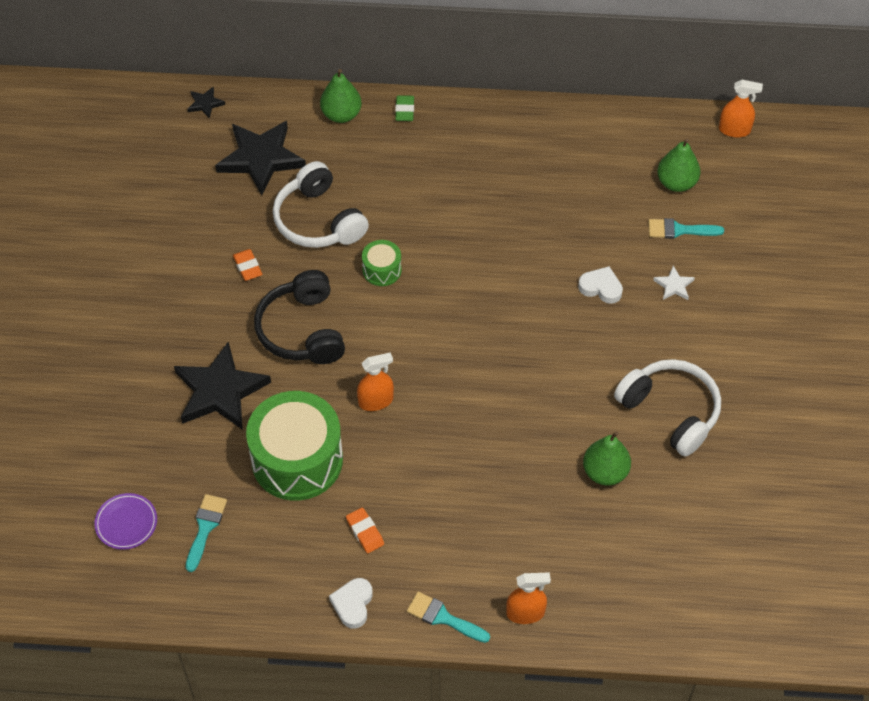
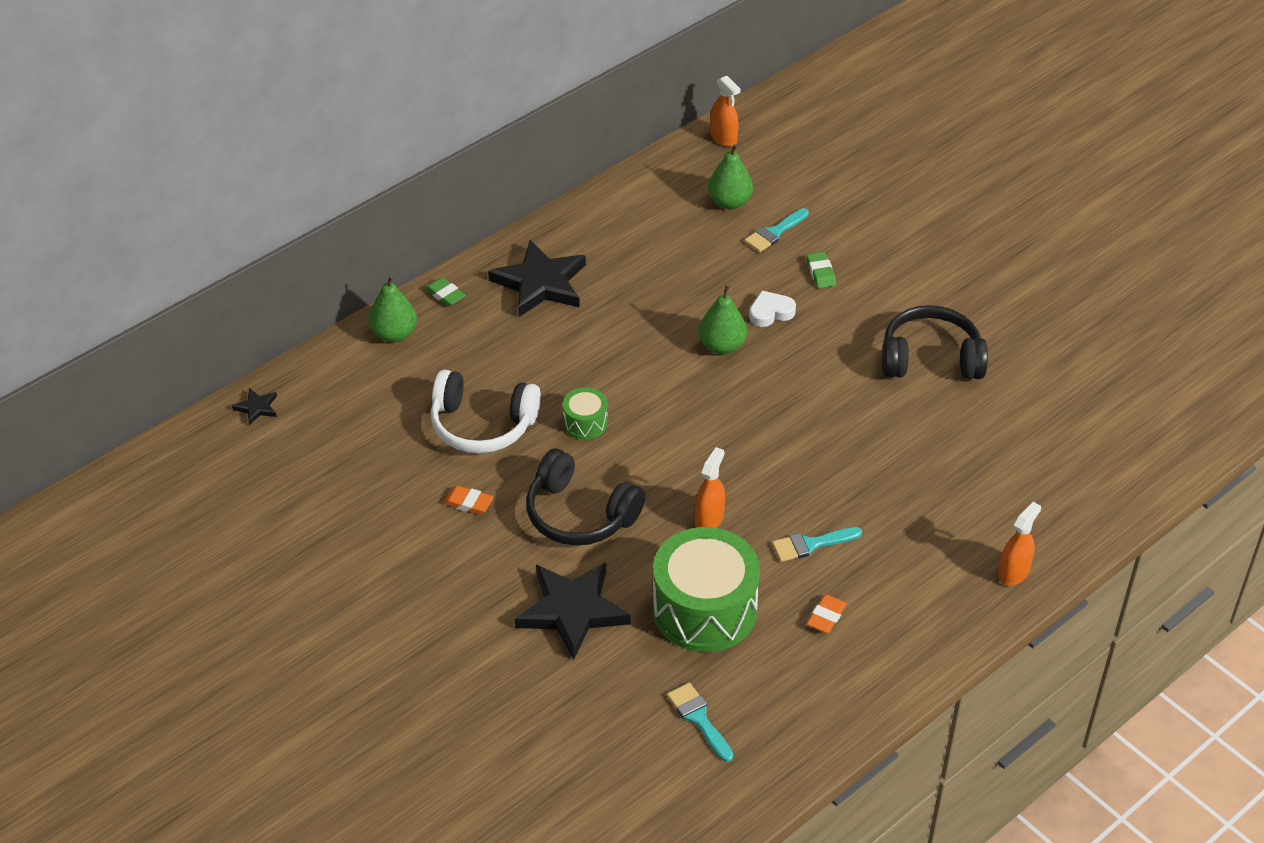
camera: 45 degrees left, 10 degrees down
purple plate [94,493,157,550] -> none
black star [215,121,306,195] -> black star moved to [488,240,586,317]
white heart [329,578,373,629] -> none
orange eraser [346,507,384,553] -> orange eraser turned 75 degrees counterclockwise [807,595,847,633]
turquoise brush [407,592,490,643] -> turquoise brush moved to [772,527,862,562]
green pear [583,431,631,485] -> green pear moved to [699,285,747,354]
white headphones [614,359,721,457] -> black headphones [882,305,988,379]
white star [653,266,695,300] -> green eraser [807,252,836,288]
orange spray bottle [719,80,763,138] -> orange spray bottle turned 90 degrees clockwise [710,76,740,147]

